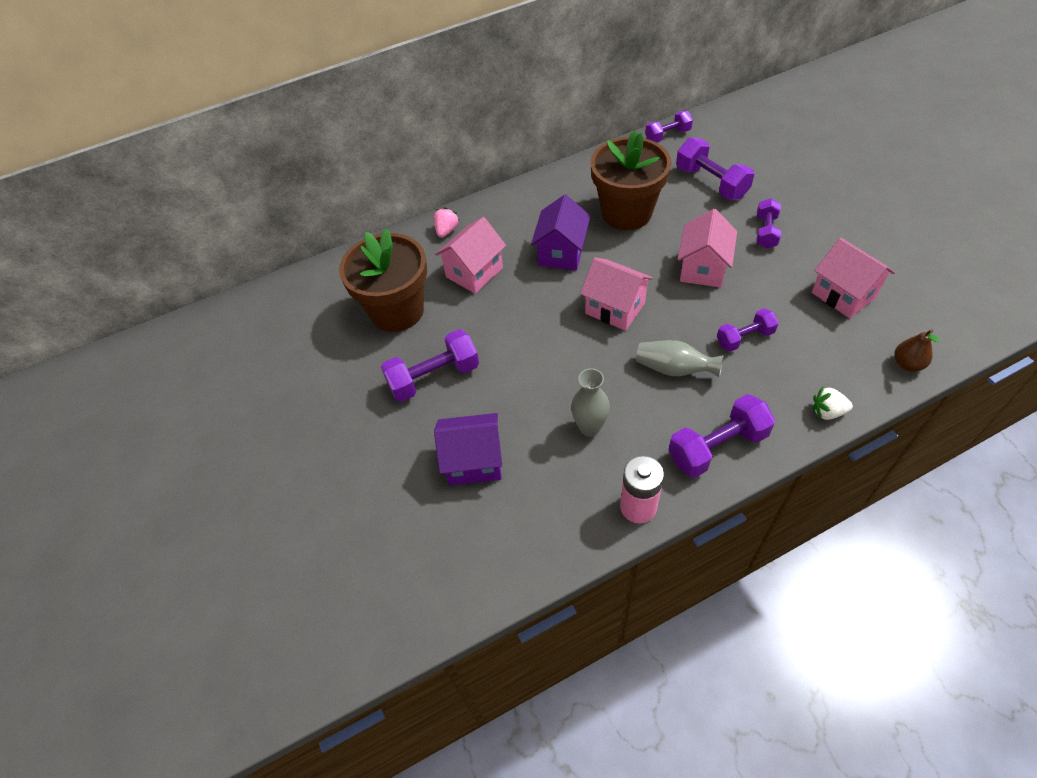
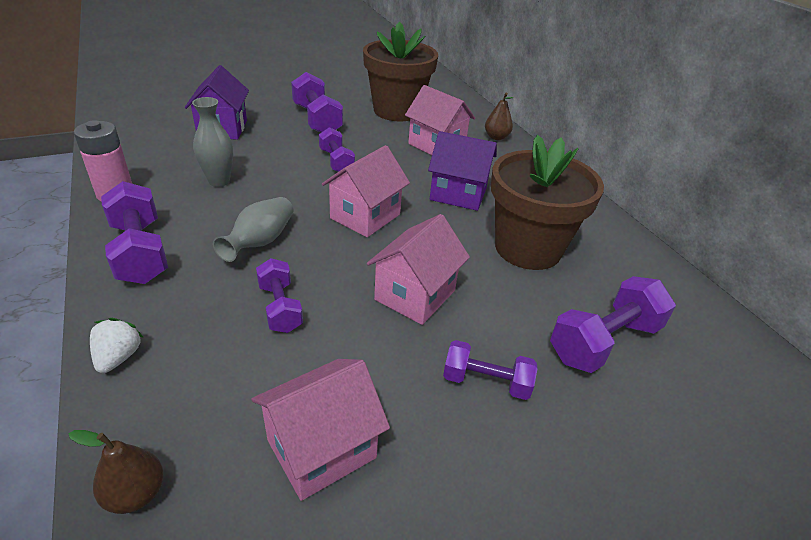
camera: 85 degrees right, 15 degrees down
pink strawberry [434,207,460,238] -> brown pear [485,93,513,140]
purple dumbbell [645,111,693,142] -> purple dumbbell moved to [319,127,355,172]
pink house [678,209,737,287] -> pink house turned 75 degrees counterclockwise [367,214,470,325]

